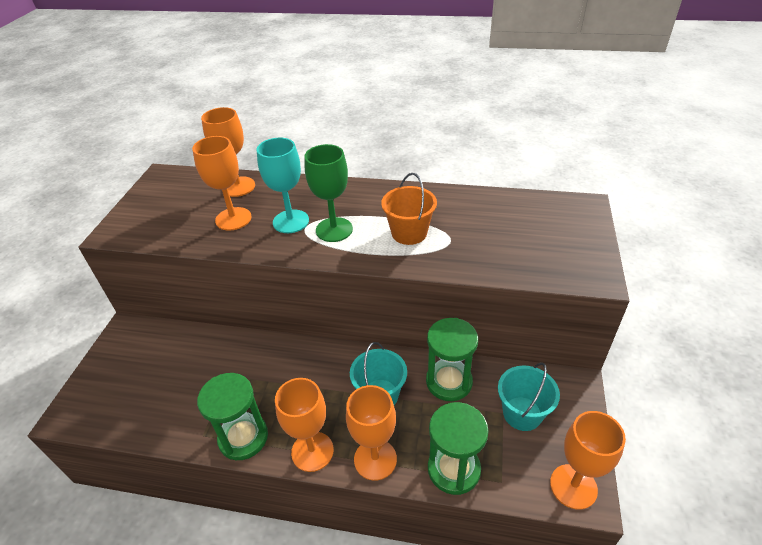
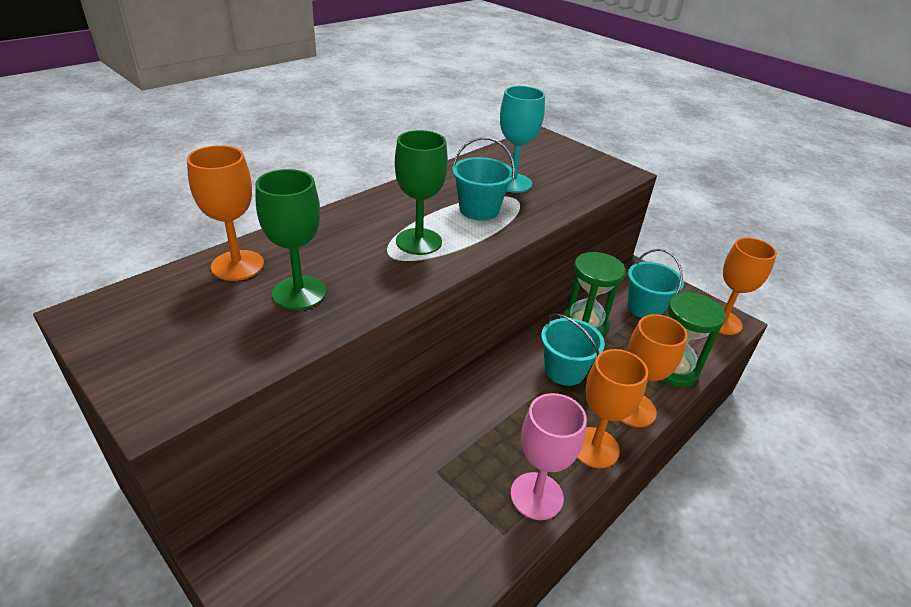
camera: 60 degrees left, 5 degrees down
orange goblet [192,136,252,231] -> green goblet [255,169,326,310]
green hourglass [197,373,268,460] -> pink goblet [510,393,587,520]
turquoise goblet [257,138,309,233] -> turquoise goblet moved to [500,86,545,193]
orange bucket [381,173,437,245] -> turquoise bucket [452,137,515,221]

